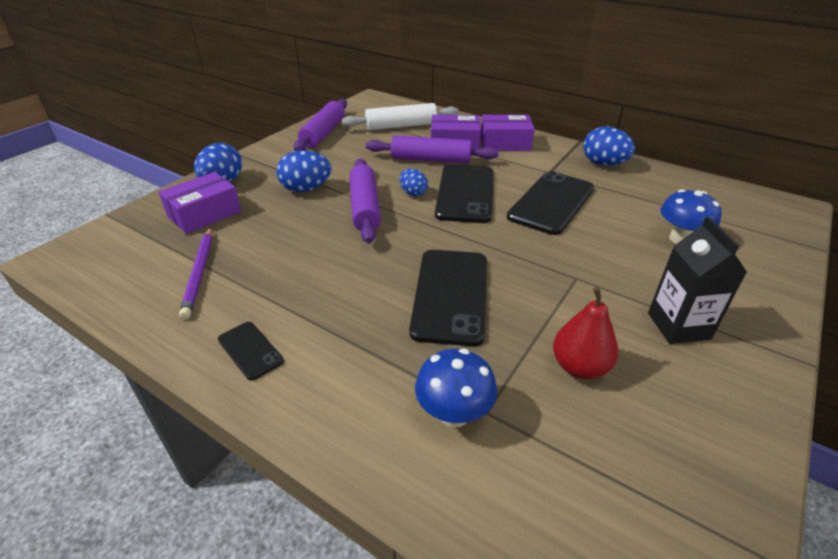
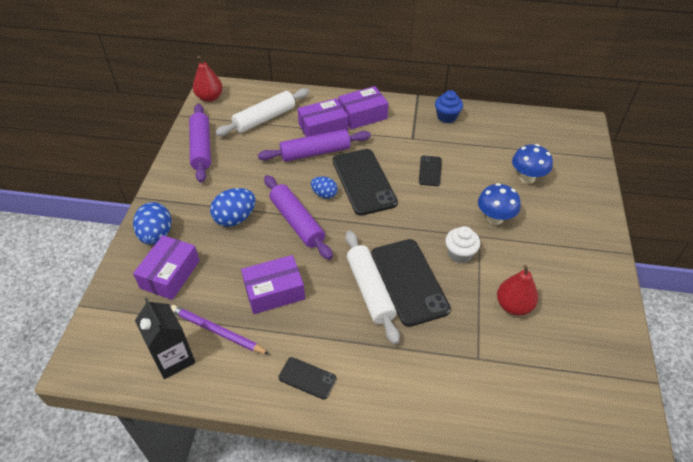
camera: 25 degrees left, 10 degrees up
purple pencil [179,227,213,319] -> purple pencil turned 150 degrees clockwise [171,305,269,354]
blue mushroom [415,348,497,428] -> blue mushroom moved to [478,183,521,225]
black phone [507,171,594,235] -> black phone [419,155,442,186], size x0.49
blue egg [583,126,635,166] -> blue cupcake [435,90,463,123]
black carton [648,216,747,344] -> black carton moved to [135,298,196,379]
none -> red pear [193,56,223,102]
none -> purple box [241,255,305,314]
none -> white rolling pin [345,230,400,345]
none -> white cupcake [445,226,480,263]

